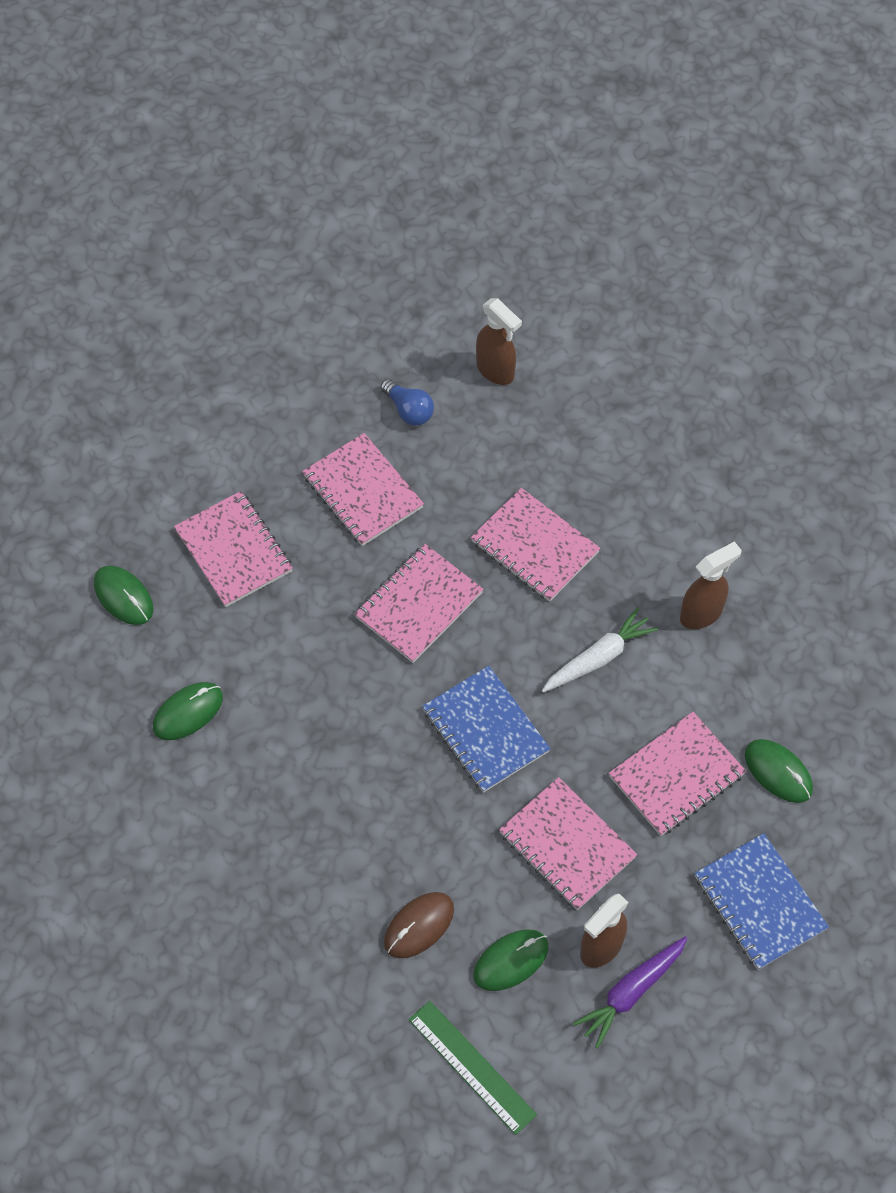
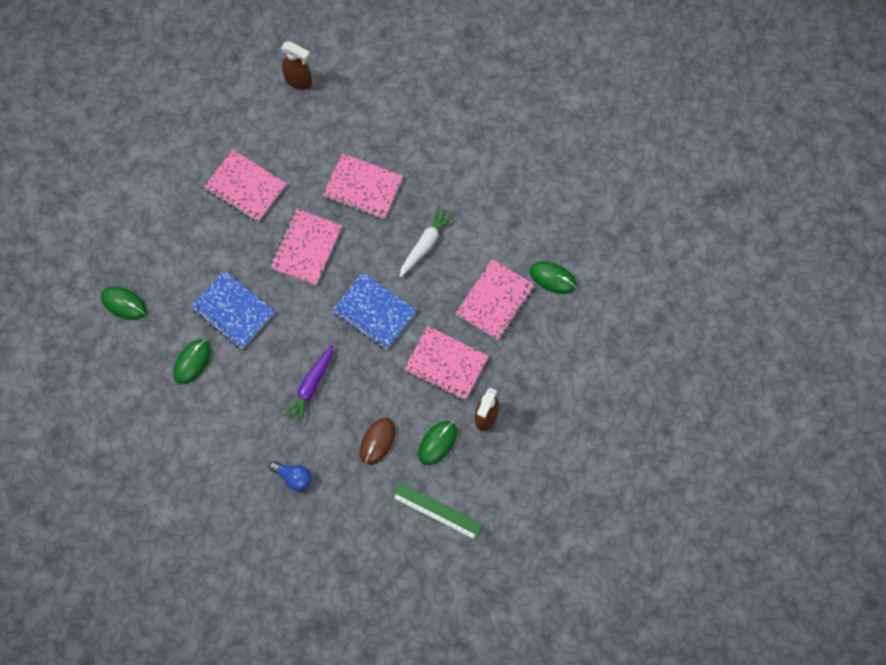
camera: 20 degrees left, 10 degrees up
pink notebook [174,491,293,607] -> none
blue light bulb [380,379,434,426] -> blue light bulb moved to [269,461,312,491]
purple carrot [573,936,687,1048] -> purple carrot moved to [283,345,333,425]
brown spray bottle [680,541,742,629] -> none
blue notebook [695,833,829,970] -> blue notebook moved to [191,270,275,349]

